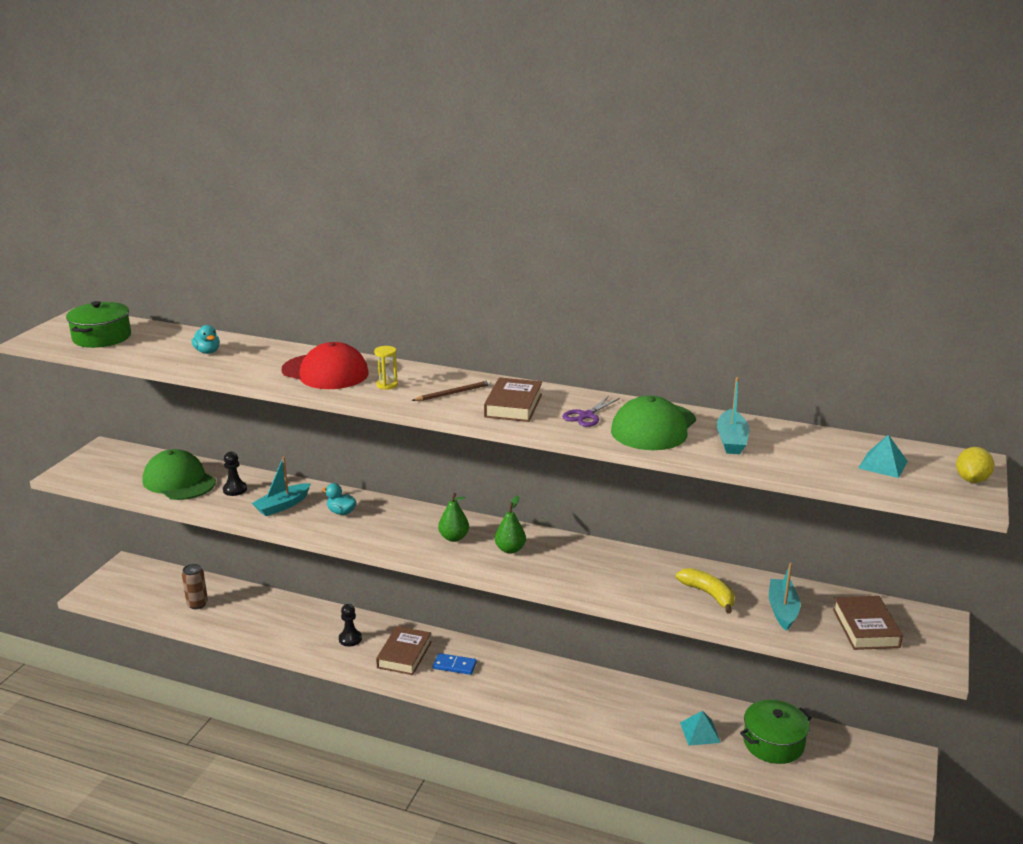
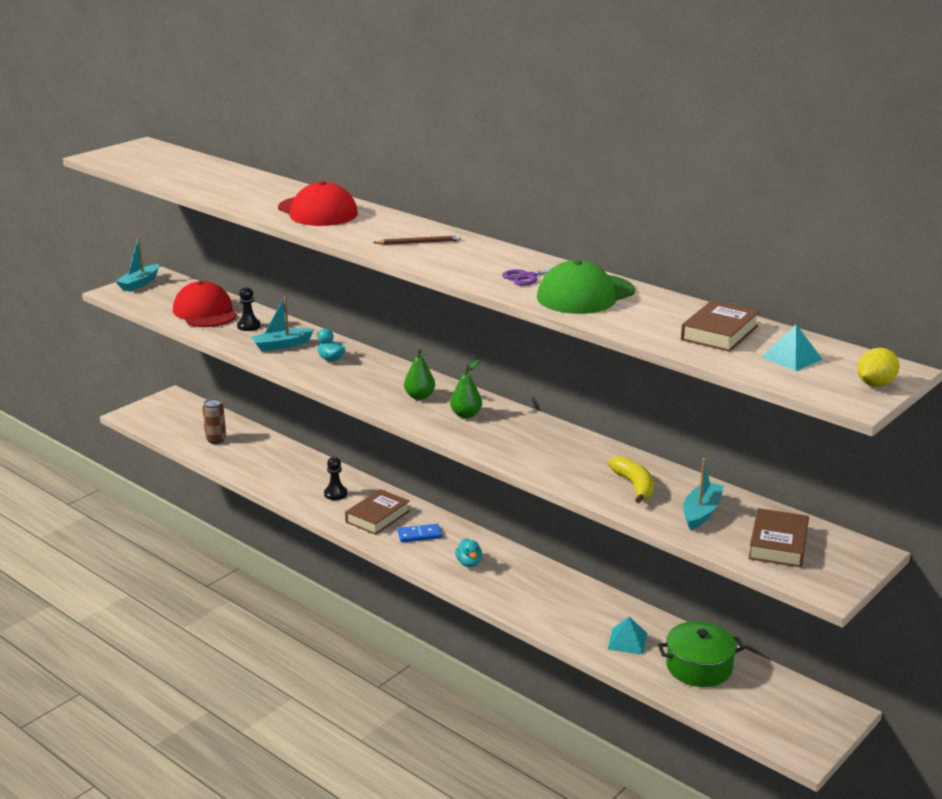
camera: 20 degrees right, 0 degrees up
green pot [66,301,131,348] -> none
green cap [143,449,216,500] -> red cap [173,281,237,327]
turquoise duck [191,325,220,354] -> turquoise duck moved to [455,538,482,567]
yellow hourglass [374,346,398,390] -> none
blue domino [433,653,477,675] -> blue domino turned 45 degrees counterclockwise [398,524,442,542]
brown book [484,377,542,422] -> brown book moved to [681,300,760,352]
turquoise boat [717,377,749,454] -> turquoise boat moved to [115,237,159,291]

